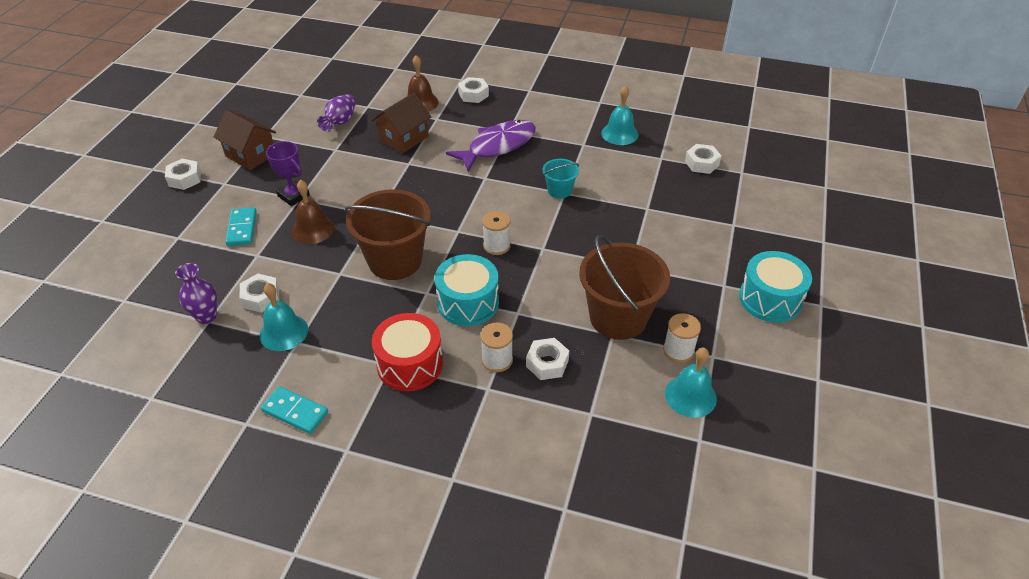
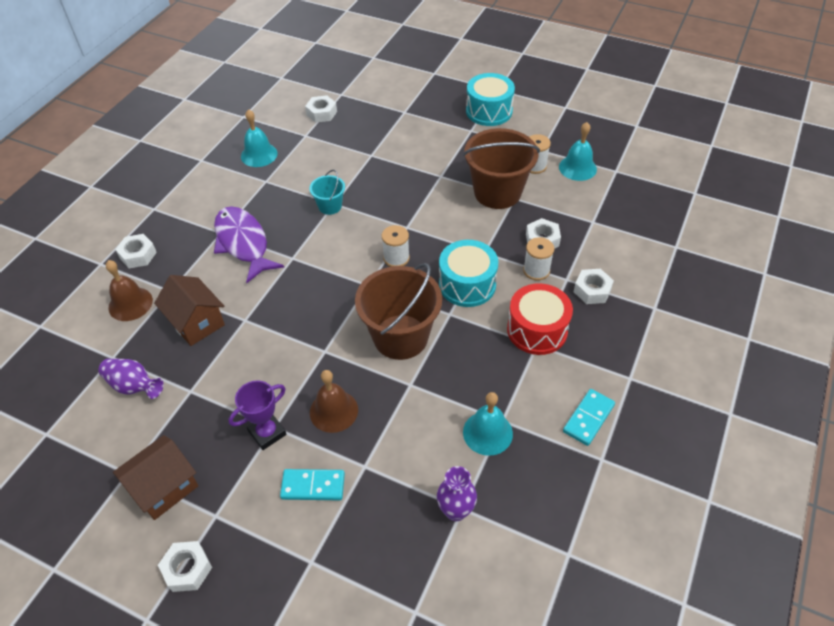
camera: 80 degrees left, 5 degrees up
white nut [240,274,279,313] -> white nut moved to [574,269,614,304]

